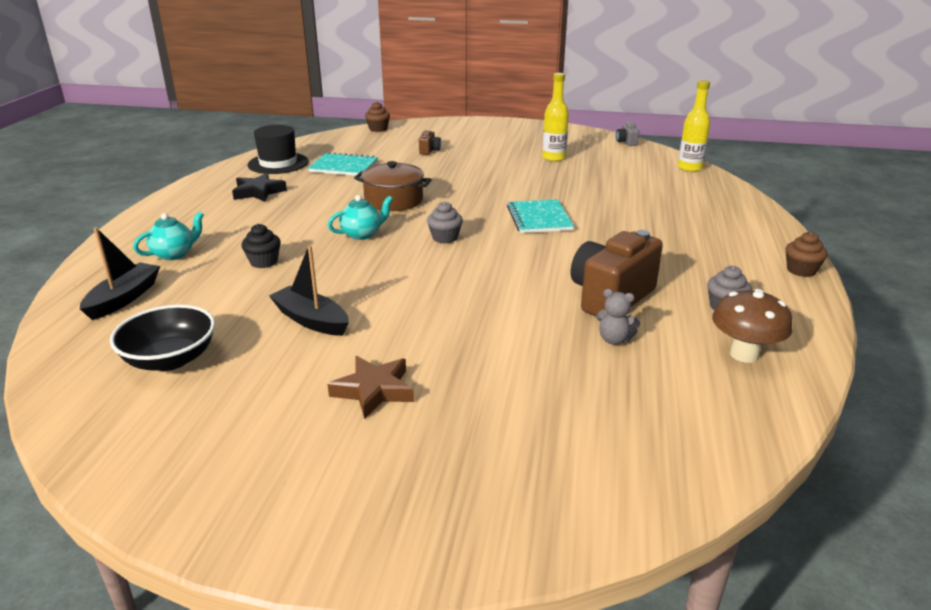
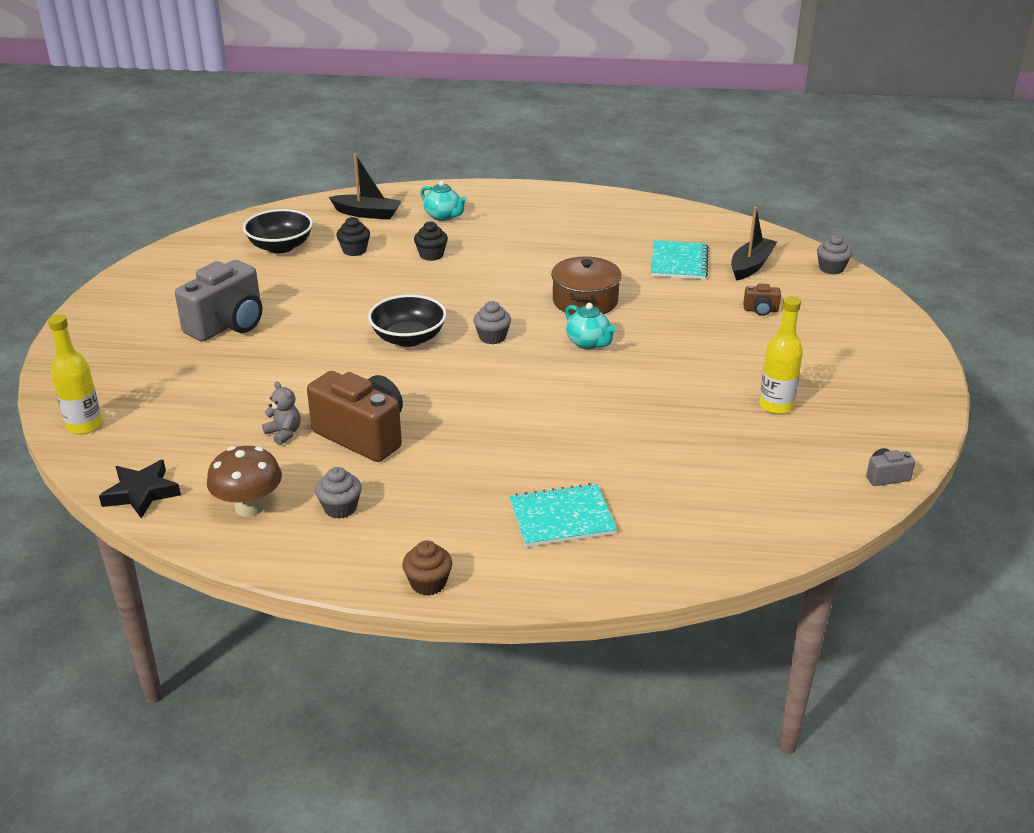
camera: 85 degrees right, 5 degrees up
black star [232,173,287,202] -> black star moved to [99,460,181,518]
black hat [247,125,309,174] -> none
black boat [269,245,349,336] -> black boat moved to [731,207,777,281]
turquoise teapot [328,195,393,240] -> turquoise teapot moved to [565,303,616,349]
brown star [328,356,414,419] -> grey camera [175,260,262,341]
brown cupcake [365,102,390,132] -> grey cupcake [817,234,852,275]
turquoise notebook [507,199,574,233] -> turquoise notebook moved to [509,483,617,547]
grey teddy bear [596,289,640,345] -> grey teddy bear turned 120 degrees clockwise [262,381,301,445]
yellow bottle [678,80,710,172] -> yellow bottle moved to [48,314,102,434]
none -> black cupcake [336,217,370,256]
none -> black bowl [368,295,447,347]

